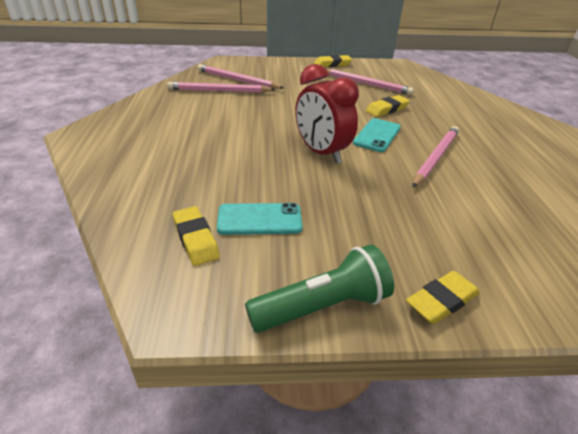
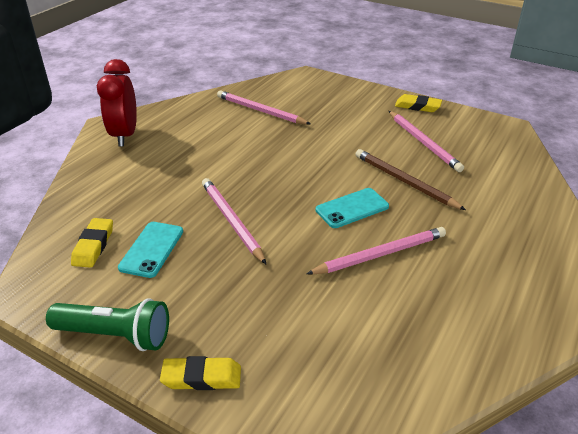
camera: 35 degrees right, 0 degrees up
pink pencil [197,64,284,89] -> pink pencil moved to [202,178,267,265]
turquoise phone [217,203,303,235] -> turquoise phone turned 75 degrees clockwise [118,222,183,278]
red clock [295,64,359,164] -> red clock moved to [97,59,137,146]
yellow eraser [366,95,410,117] -> brown pencil [355,149,466,210]

